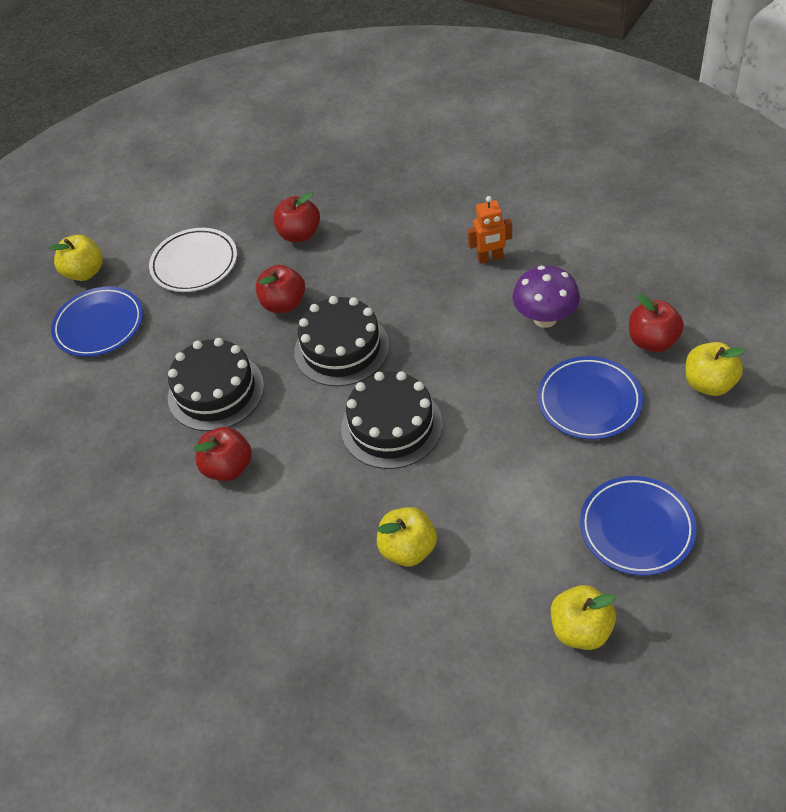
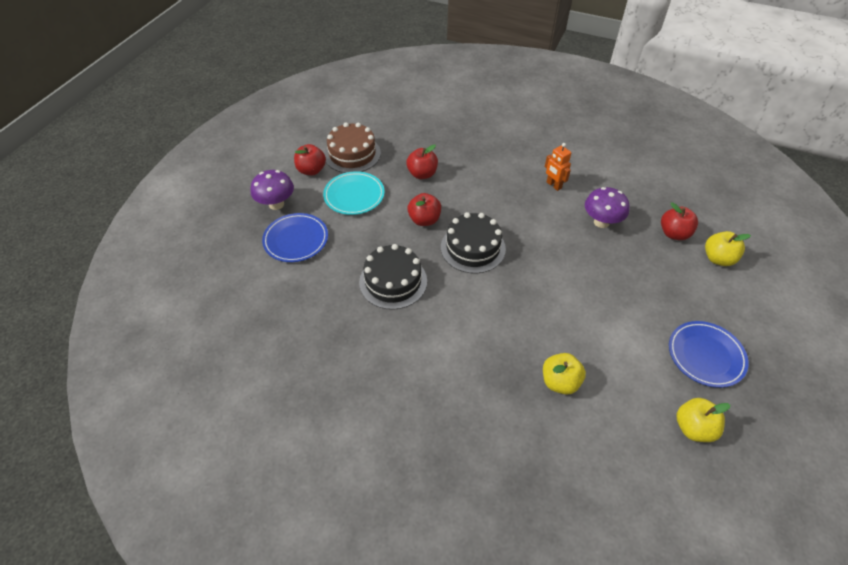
camera: 15 degrees left, 0 degrees up
yellow apple [49,235,103,281] -> purple mushroom [251,170,294,210]
white plate [149,228,237,292] -> turquoise plate [323,171,385,215]
red apple [193,427,252,481] -> red apple moved to [294,144,326,175]
black cake [341,371,443,469] -> none
orange robot [468,196,512,264] -> orange robot turned 75 degrees clockwise [545,143,571,191]
blue plate [538,356,643,440] -> none
none -> brown cake [324,122,381,173]

